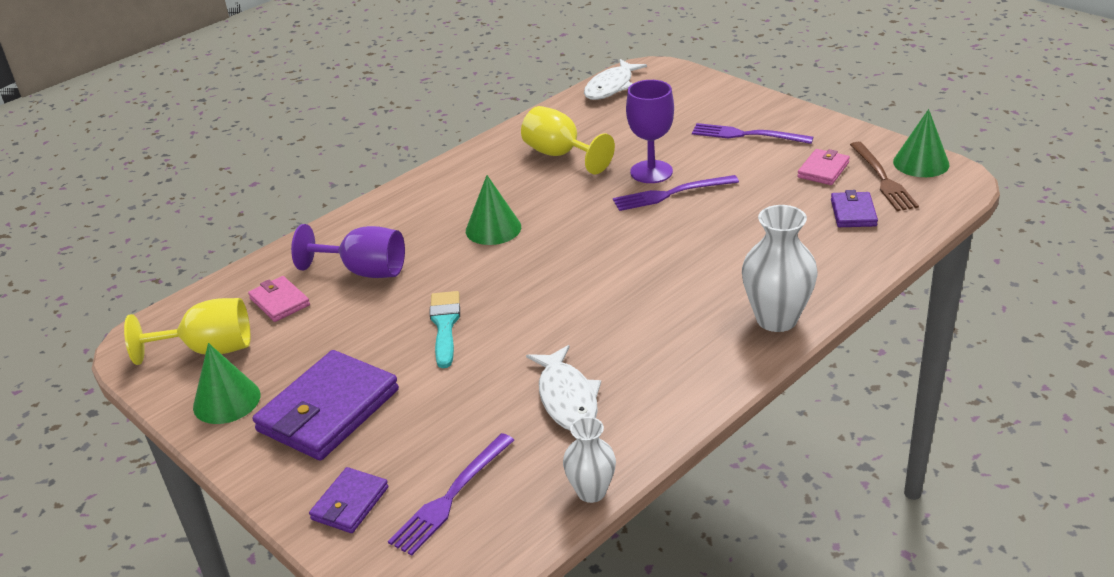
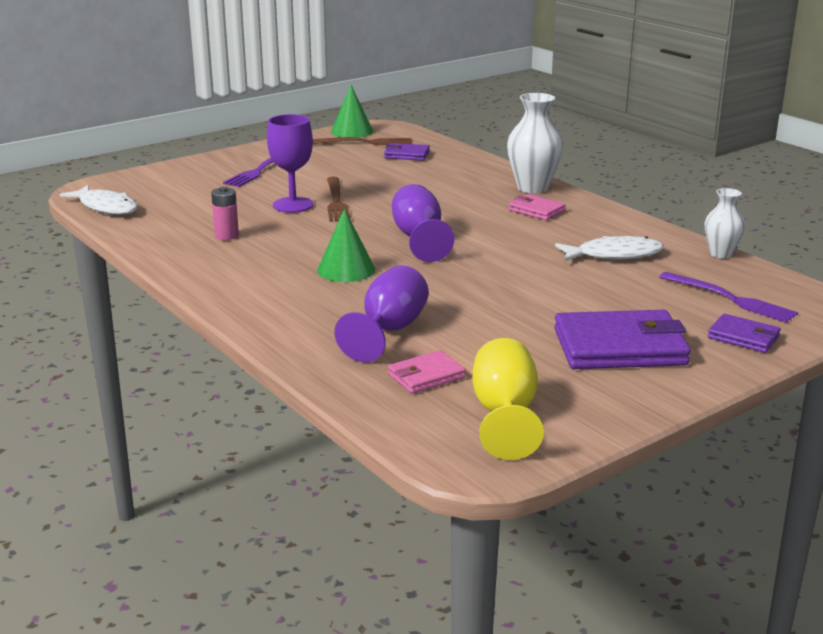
camera: 85 degrees left, 10 degrees down
green cone [193,343,260,424] -> none
purple wallet [253,350,399,461] -> purple wallet turned 45 degrees counterclockwise [554,310,691,369]
turquoise brush [429,291,460,368] -> none
yellow goblet [521,106,615,174] -> pink battery [211,187,239,240]
purple fork [613,175,739,211] -> brown fork [327,177,351,222]
pink wallet [797,149,850,185] -> pink wallet moved to [508,194,566,220]
none -> purple goblet [392,184,454,262]

